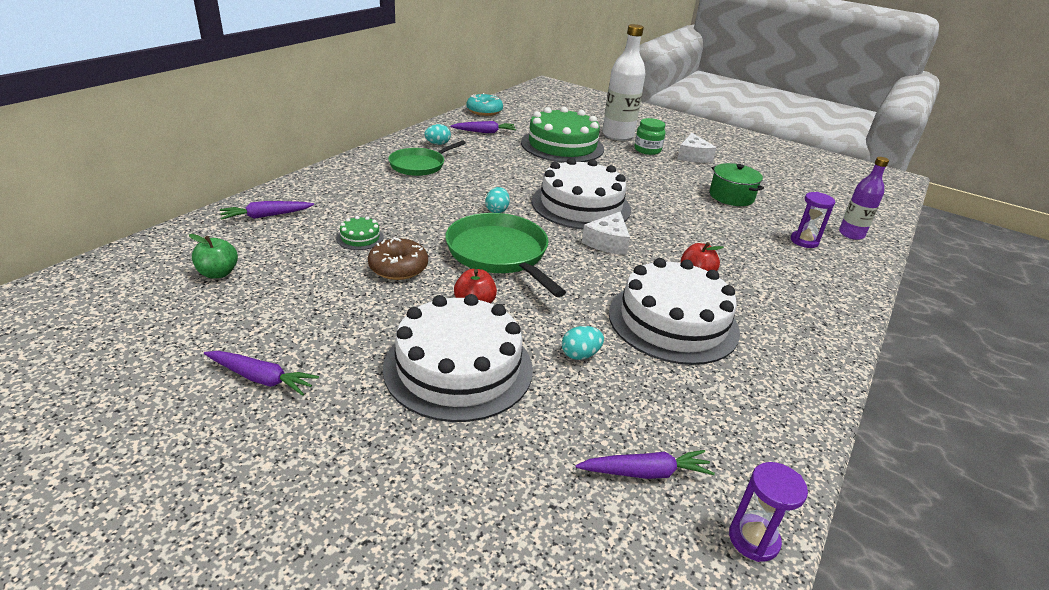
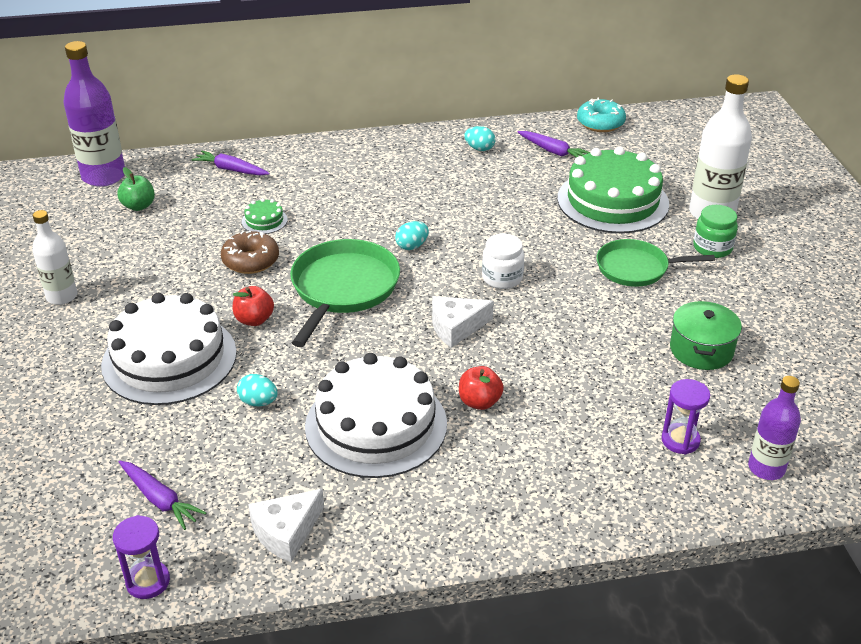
camera: 50 degrees right, 5 degrees up
purple carrot [204,351,319,396] -> white bottle [32,210,77,305]
green pan [388,141,466,176] -> green pan moved to [596,239,715,287]
white cake [532,158,631,230] -> white jar [482,234,524,289]
white cheese [678,133,717,163] -> white cheese moved to [248,489,324,563]
none -> purple bottle [63,41,125,187]

